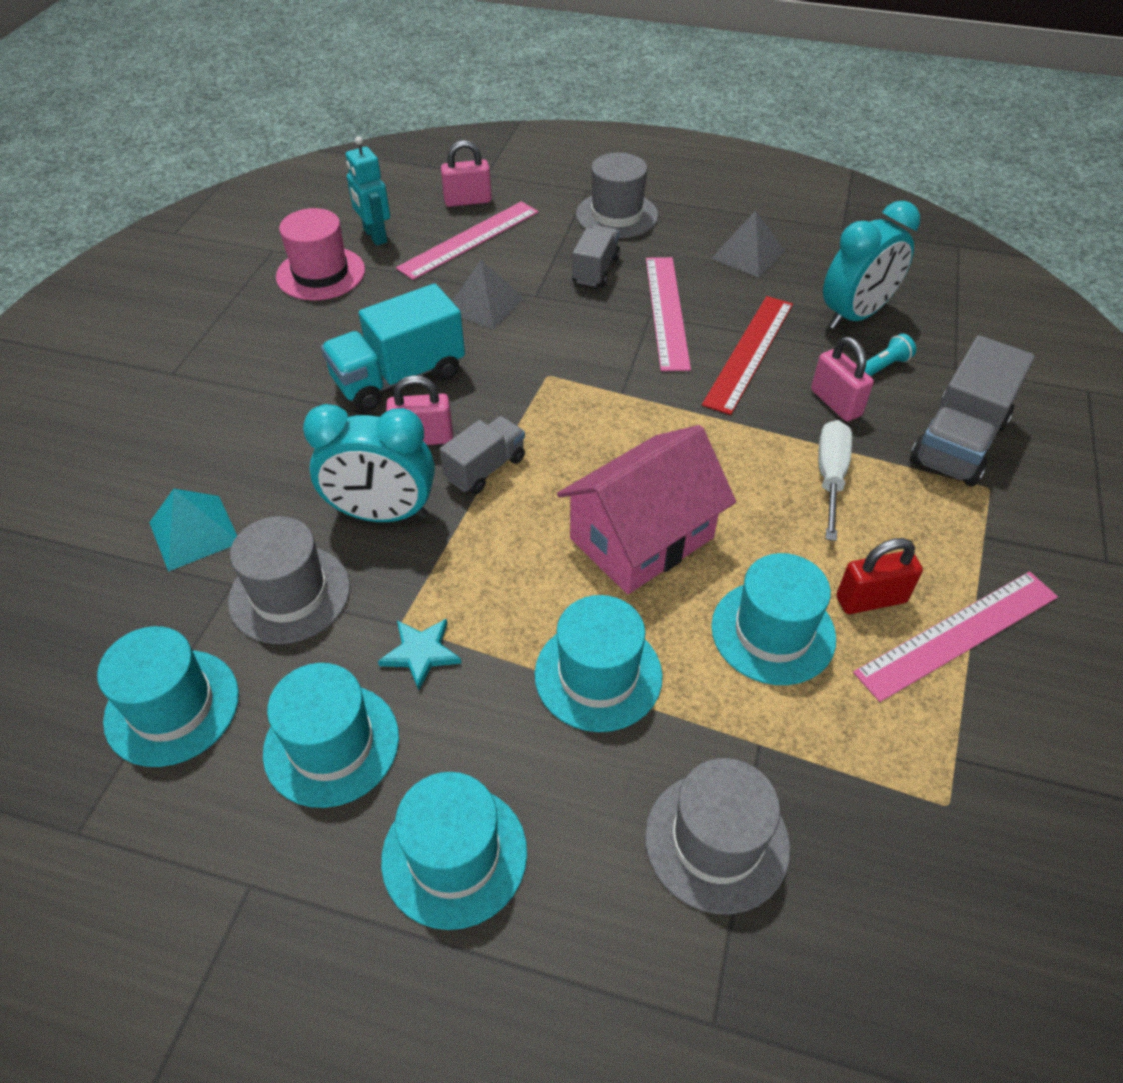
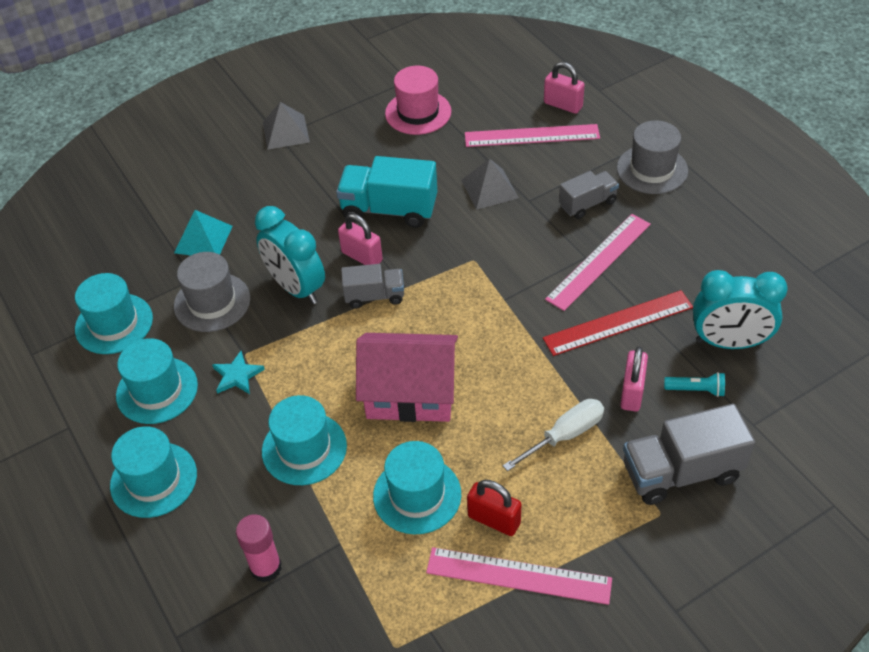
camera: 45 degrees right, 0 degrees up
turquoise robot [346,136,390,246] -> none
grey hat [645,758,790,914] -> pink glue stick [236,514,282,583]
grey pyramid [711,211,785,278] -> grey pyramid moved to [263,102,310,150]

